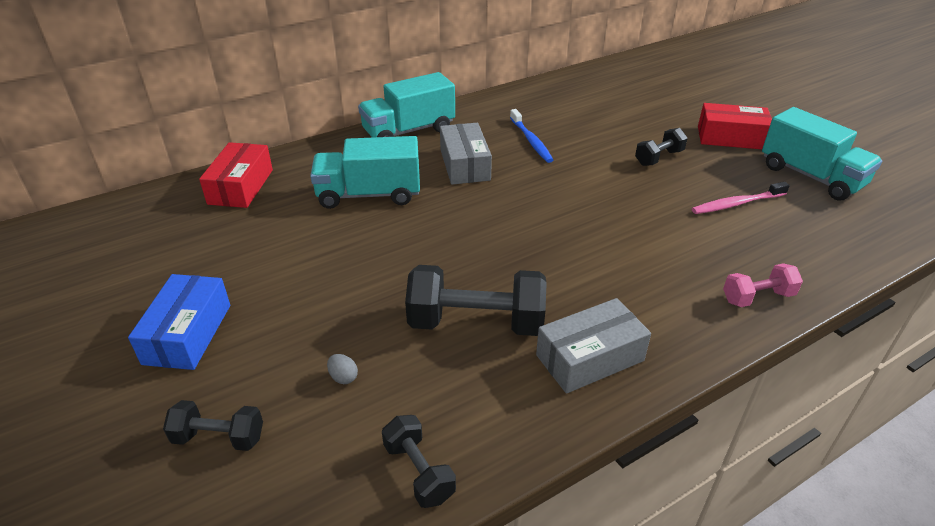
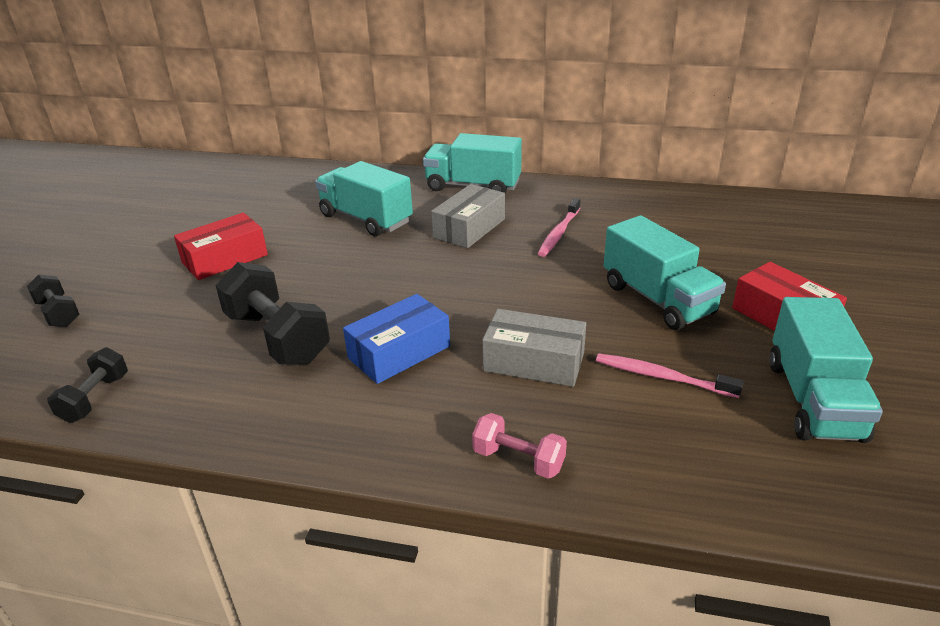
camera: 45 degrees right, 5 degrees down
blue box [128,274,230,370] -> blue box moved to [343,294,450,384]
red box [199,142,273,208] -> red box moved to [174,213,268,280]
grey egg [327,354,358,384] -> none
blue toothbrush [510,109,553,163] -> pink toothbrush [538,198,581,257]
grey box [536,298,651,394] -> grey box moved to [482,309,586,387]
black dumbbell [635,128,688,166] -> turquoise truck [604,215,726,330]

